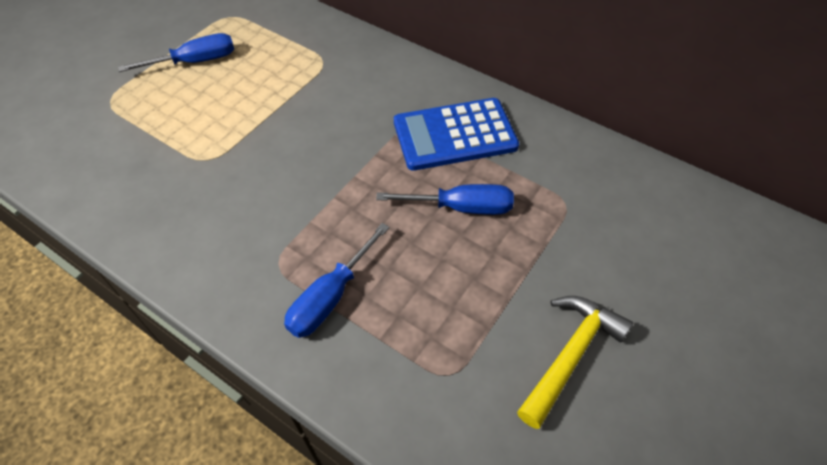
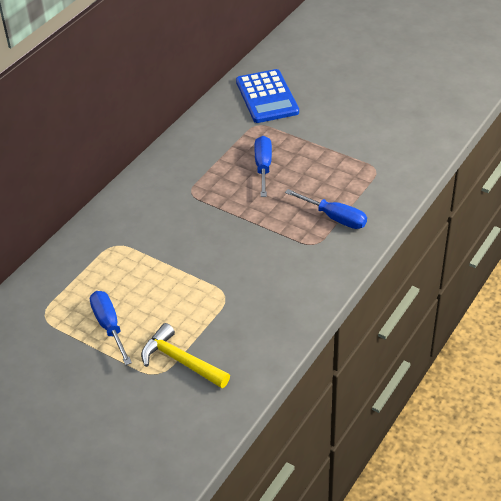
camera: 90 degrees left, 10 degrees down
blue calculator [394,98,519,171] -> blue calculator moved to [236,69,299,123]
yellow hammer [517,296,633,429] -> yellow hammer moved to [141,323,230,388]

